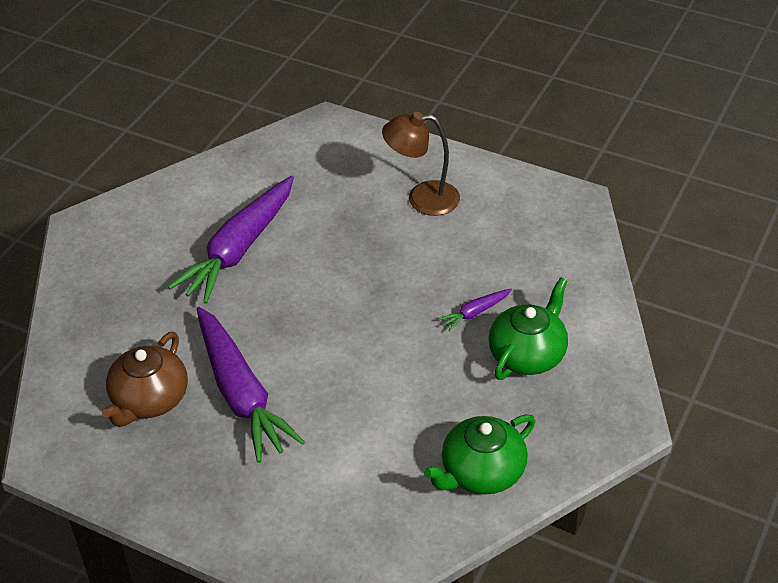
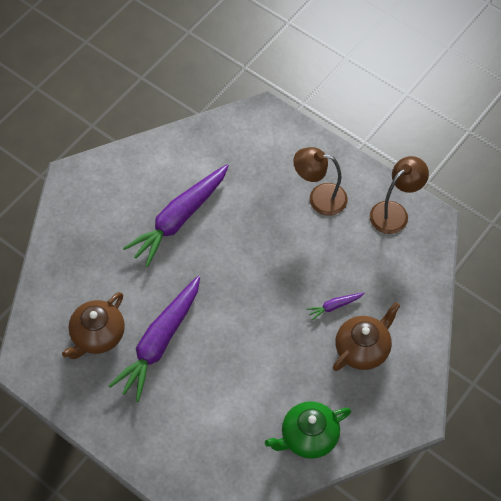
camera: 10 degrees right, 15 degrees up
purple carrot [197,307,305,463] -> purple carrot turned 45 degrees clockwise [109,276,200,402]
green teapot [489,277,568,380] -> brown teapot [333,302,400,371]
none -> brown lamp [370,156,429,234]

